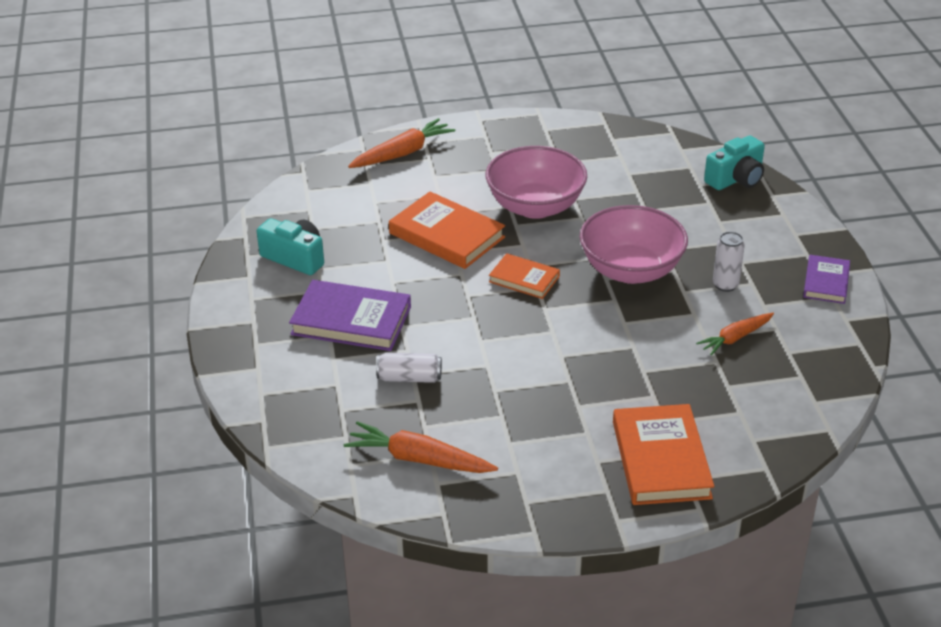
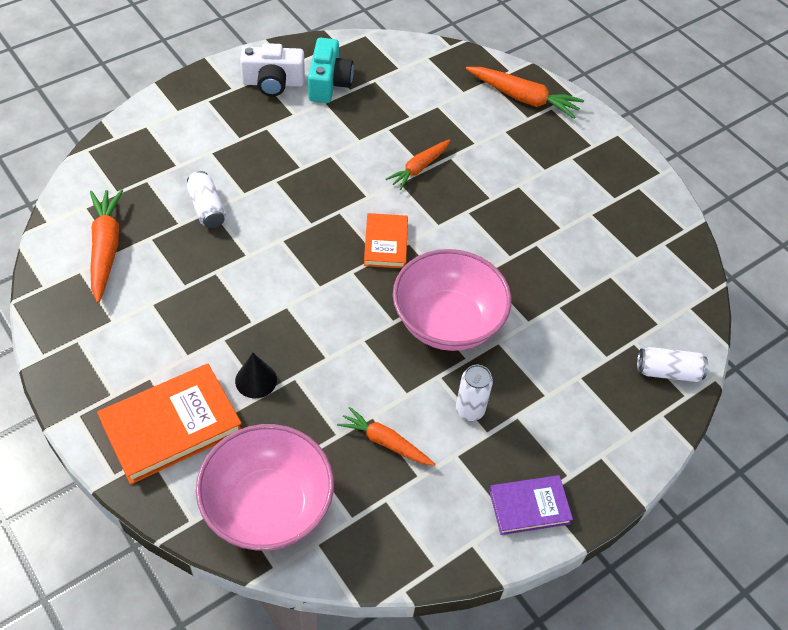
camera: 60 degrees right, 15 degrees up
purple book [289,280,411,351] -> none
orange book [389,191,505,269] -> orange carrot [386,139,450,190]
pink bowl [486,146,587,219] -> pink bowl moved to [196,424,334,551]
turquoise camera [704,136,765,190] -> white can [637,347,708,382]
none -> black cone [235,353,277,398]
none -> white camera [240,43,305,96]

